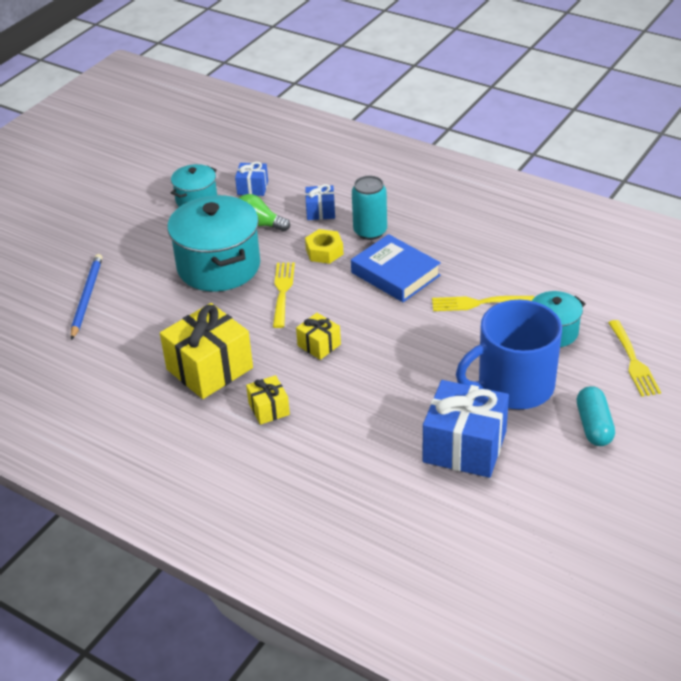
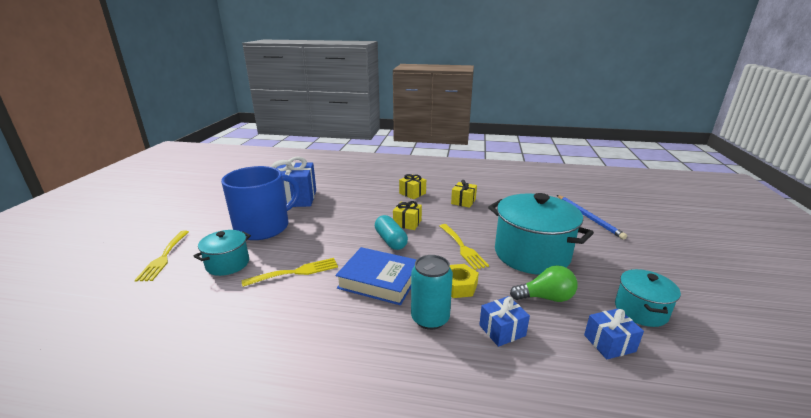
camera: 155 degrees right, 15 degrees down
yellow gift [160,303,253,399] -> yellow gift [451,180,477,208], size x0.51
turquoise capsule [577,386,615,446] -> turquoise capsule moved to [375,215,408,250]
yellow fork [608,320,661,397] -> yellow fork turned 150 degrees counterclockwise [135,231,189,282]

